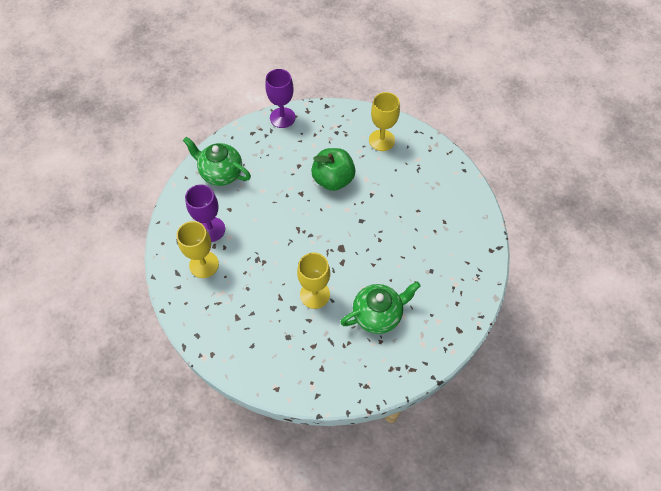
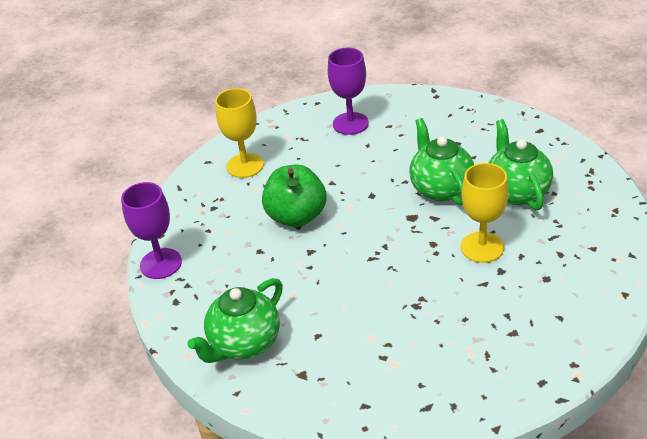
camera: 75 degrees left, 20 degrees down
yellow goblet [176,221,219,278] -> none
purple goblet [185,184,225,242] -> purple goblet moved to [328,48,369,135]
none -> green teapot [409,118,474,205]

